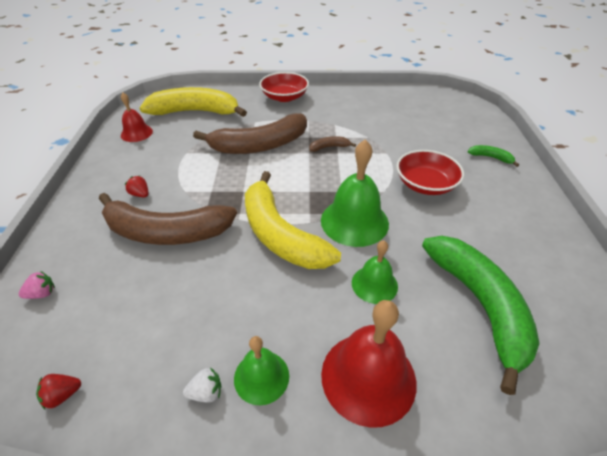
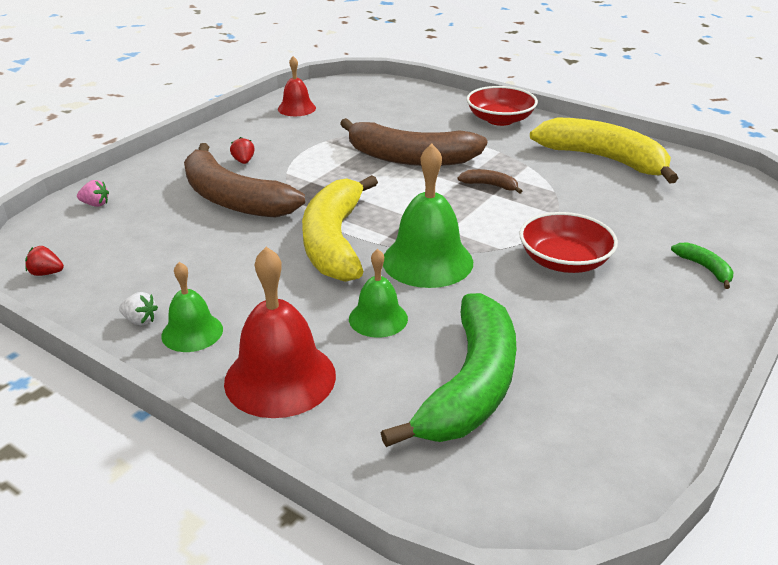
camera: 35 degrees right, 10 degrees down
yellow banana [140,87,247,117] -> yellow banana moved to [530,117,678,183]

